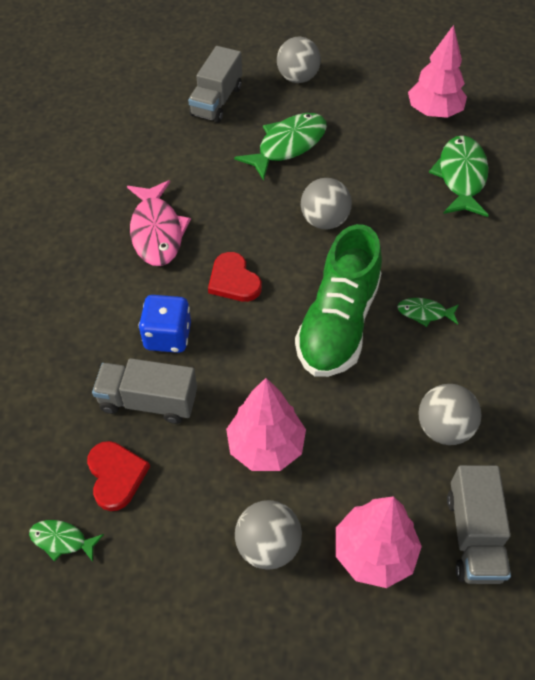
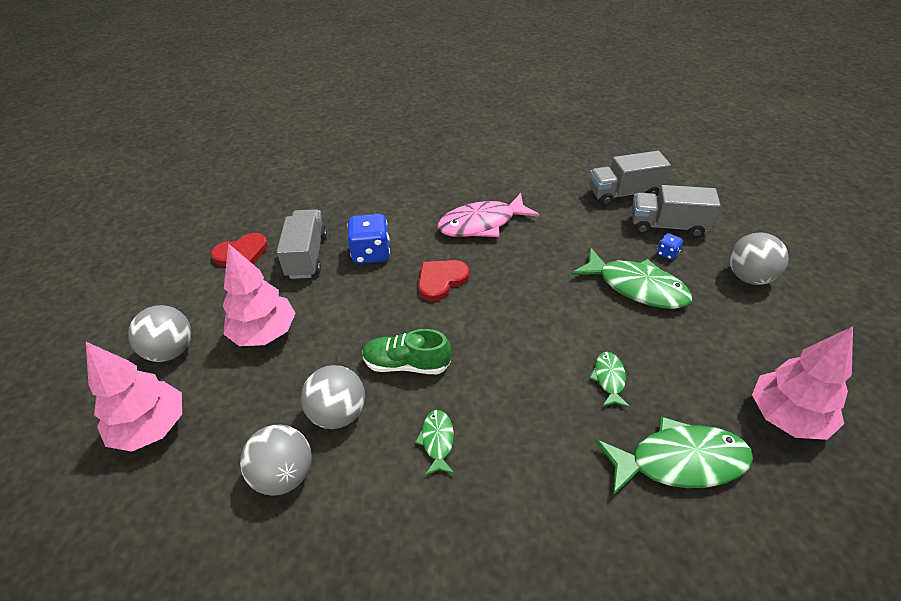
camera: 80 degrees right, 10 degrees down
green fish [29,520,104,562] -> green fish moved to [589,352,630,408]
green shoe [295,224,382,377] -> green shoe [362,329,451,374], size x0.56
grey ball [301,178,352,229] -> grey ball moved to [301,365,365,429]
grey truck [447,465,511,584] -> grey truck moved to [589,151,671,206]
none -> blue dice [657,233,683,260]

